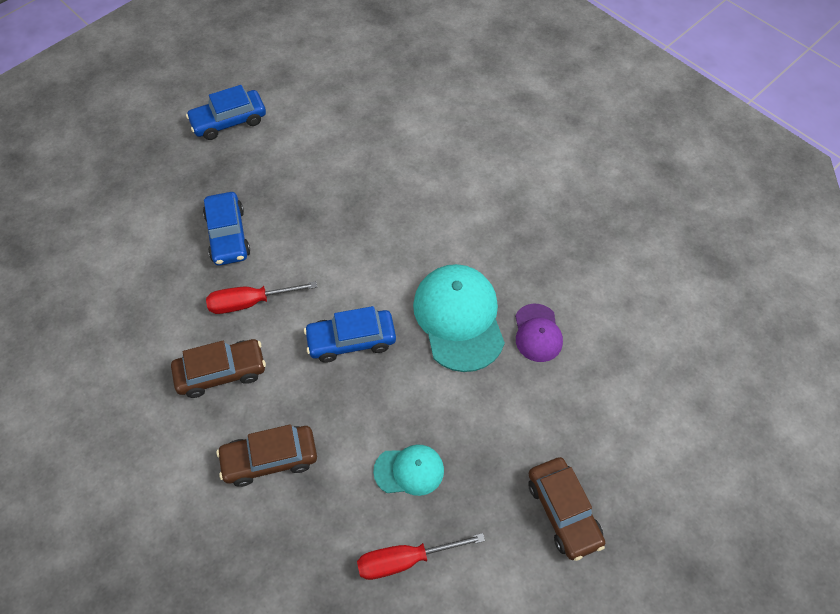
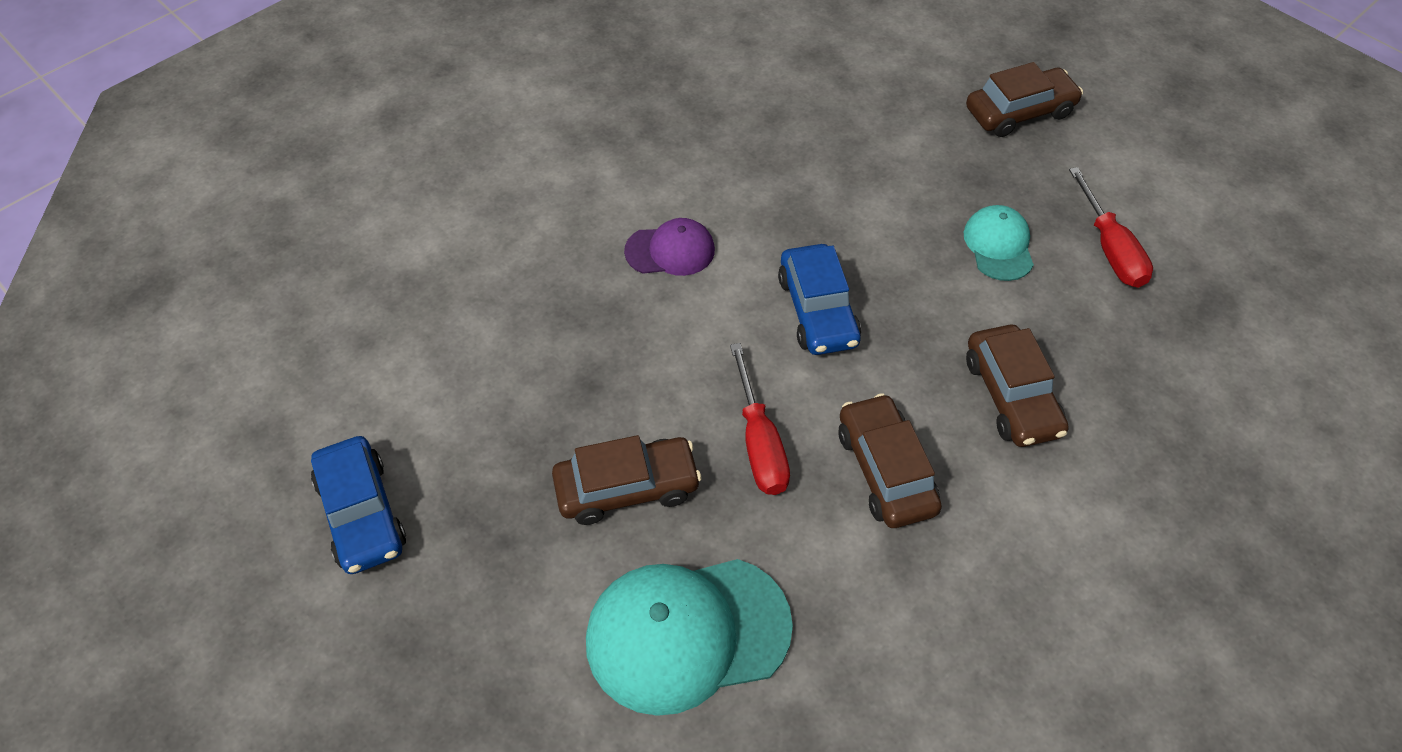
camera: 90 degrees left, 5 degrees down
blue car [203,192,250,266] -> brown car [552,435,702,525]
turquoise cap [413,264,505,372] -> turquoise cap moved to [586,559,793,716]
purple cap [515,304,563,362] -> purple cap moved to [624,218,715,276]

